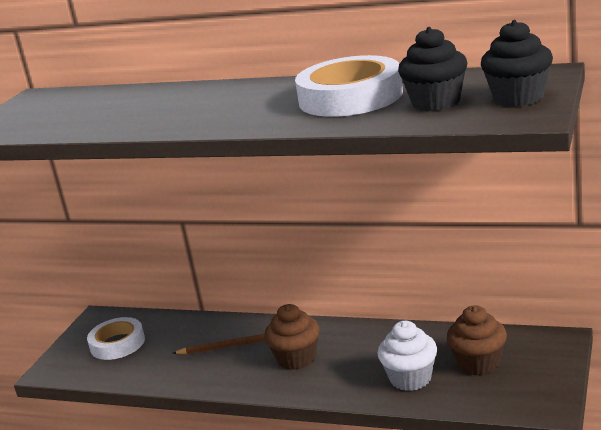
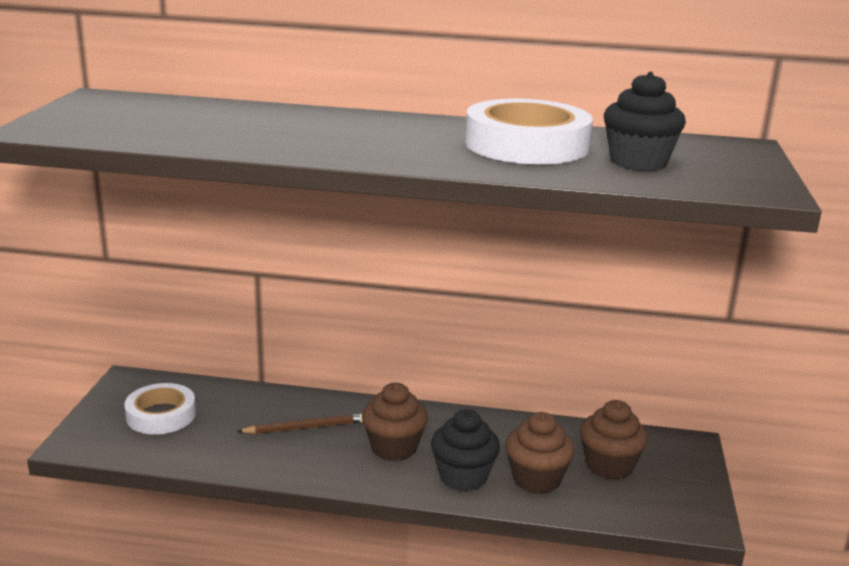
camera: 15 degrees left, 0 degrees up
white cupcake [377,321,437,391] -> brown cupcake [505,412,575,494]
black cupcake [481,20,553,107] -> black cupcake moved to [431,409,500,491]

